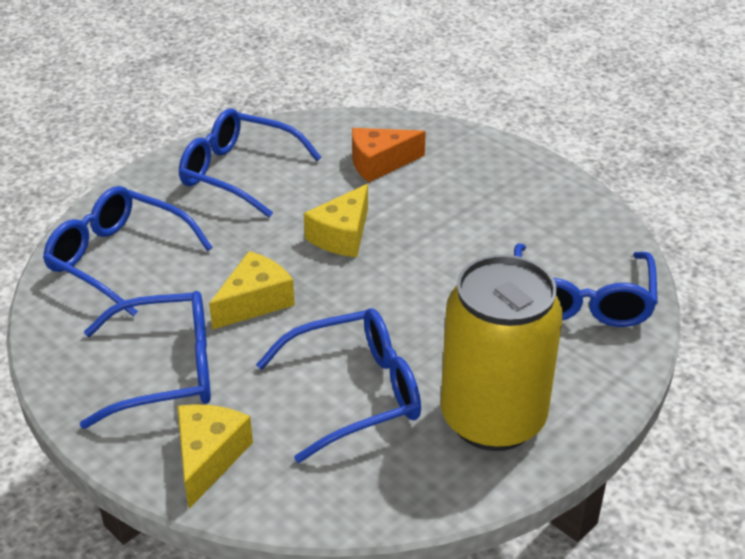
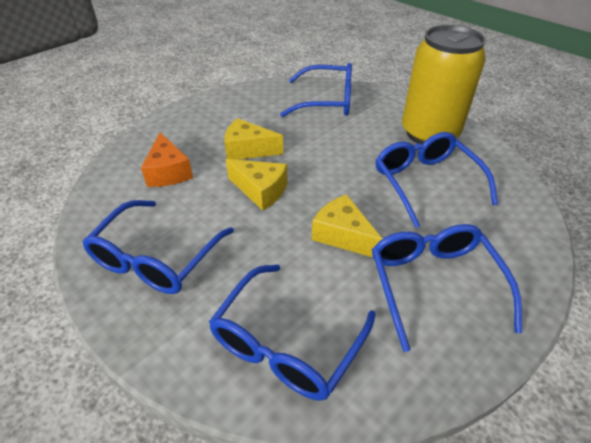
camera: 90 degrees left, 5 degrees up
yellow cheese [178,404,253,509] -> yellow cheese moved to [224,118,283,160]

